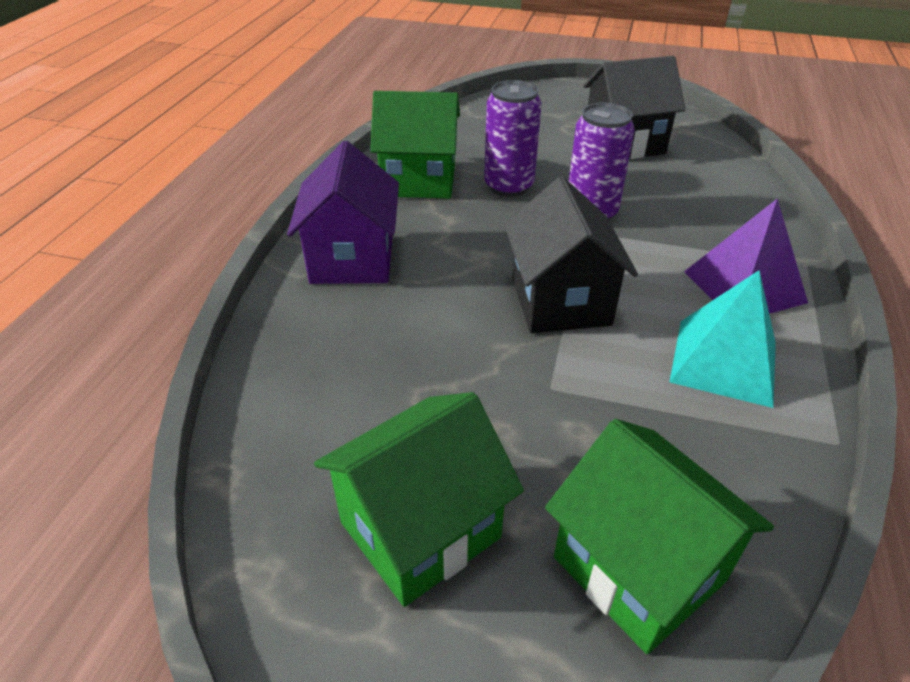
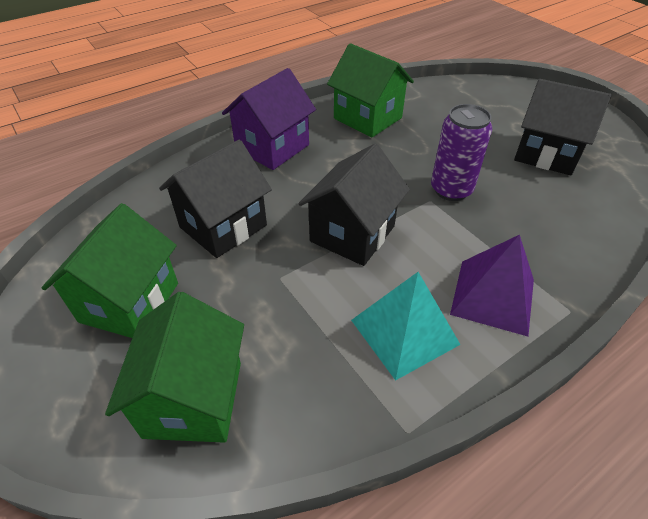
camera: 40 degrees right, 5 degrees up
green house [314,392,524,607] -> green house turned 75 degrees counterclockwise [42,203,178,338]
purple can [484,80,542,197] -> none
none -> black house [159,140,272,258]

